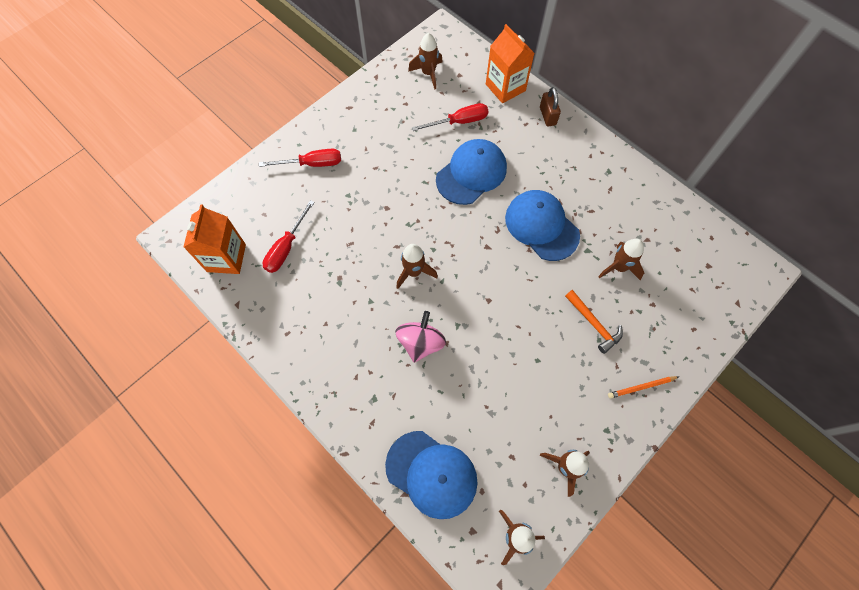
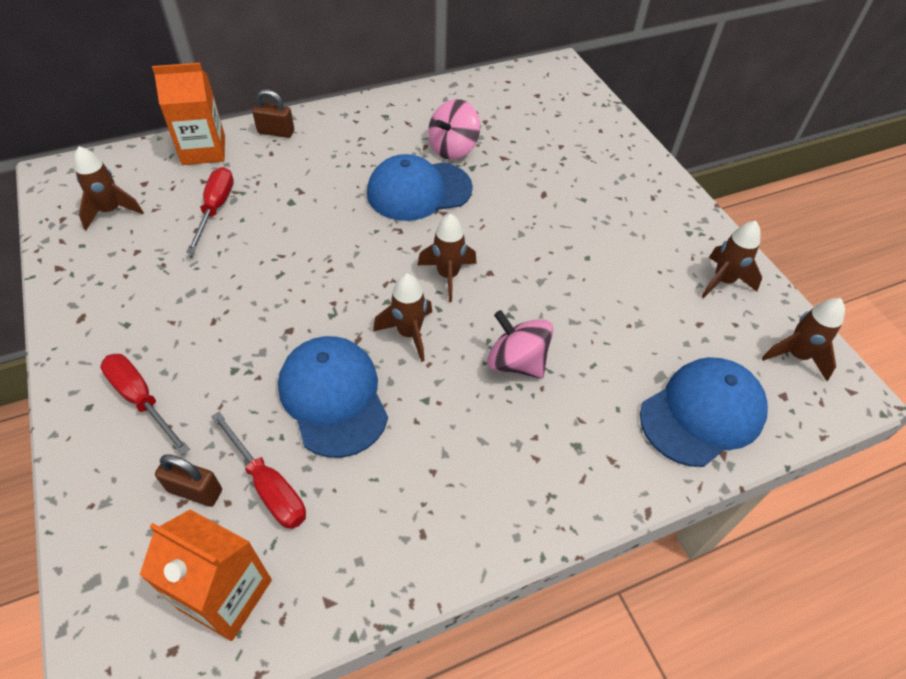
camera: 70 degrees left, 15 degrees down
red screwdriver [259,149,341,167] -> red screwdriver turned 60 degrees counterclockwise [100,354,190,455]
blue cap [436,139,507,205] -> blue cap moved to [278,336,388,458]
orange hammer [565,290,623,354] -> none
brown rocket [598,239,644,281] -> brown rocket moved to [418,214,477,302]
orange pencil [608,376,680,398] -> none
none -> brown padlock [155,454,222,507]
none -> pink spinning top [428,99,480,160]

